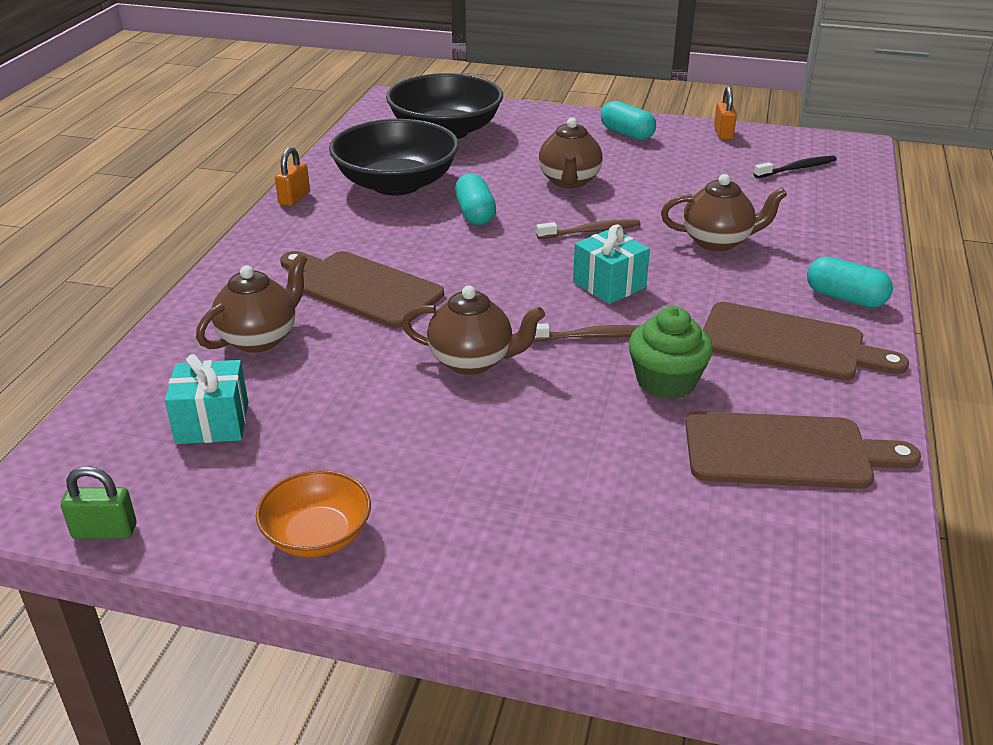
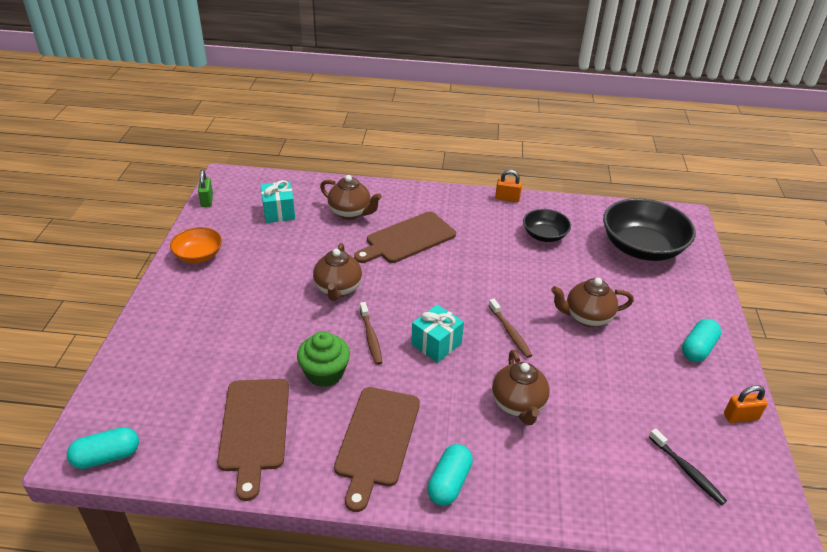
camera: 80 degrees right, 5 degrees up
brown cutting board [280,251,444,328] -> brown cutting board turned 150 degrees counterclockwise [354,212,456,263]
black bowl [329,119,459,195] -> black bowl [523,209,571,242], size x0.55
turquoise capsule [455,173,496,225] -> turquoise capsule moved to [67,427,139,469]

